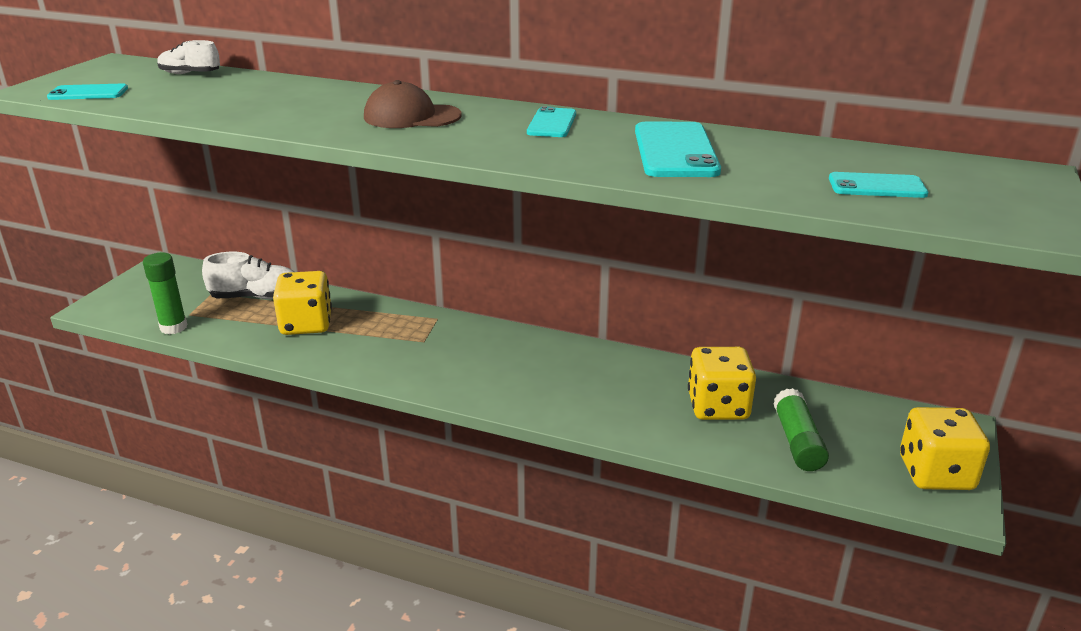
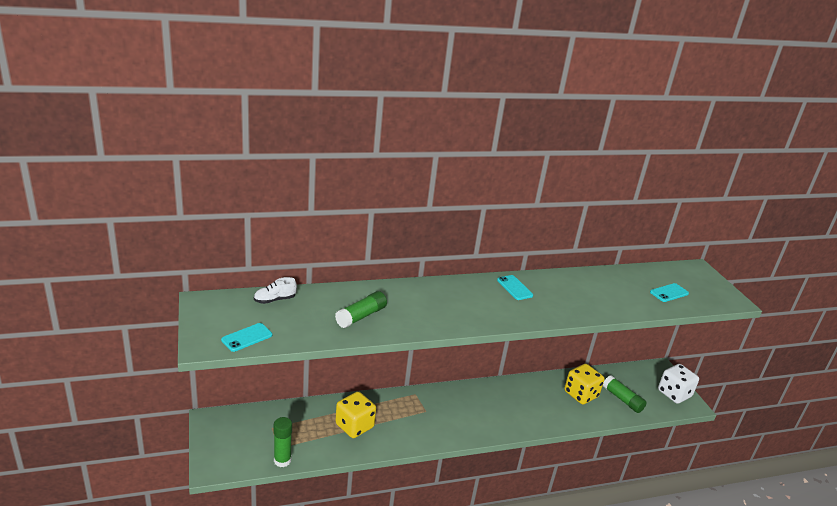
camera: 40 degrees left, 0 degrees up
white shoe [202,252,294,299] -> none
brown cap [364,80,462,128] -> none
turquoise phone [635,122,721,177] -> none
yellow dice [900,407,990,490] -> white dice [658,364,699,404]
none -> green glue stick [335,291,387,328]

